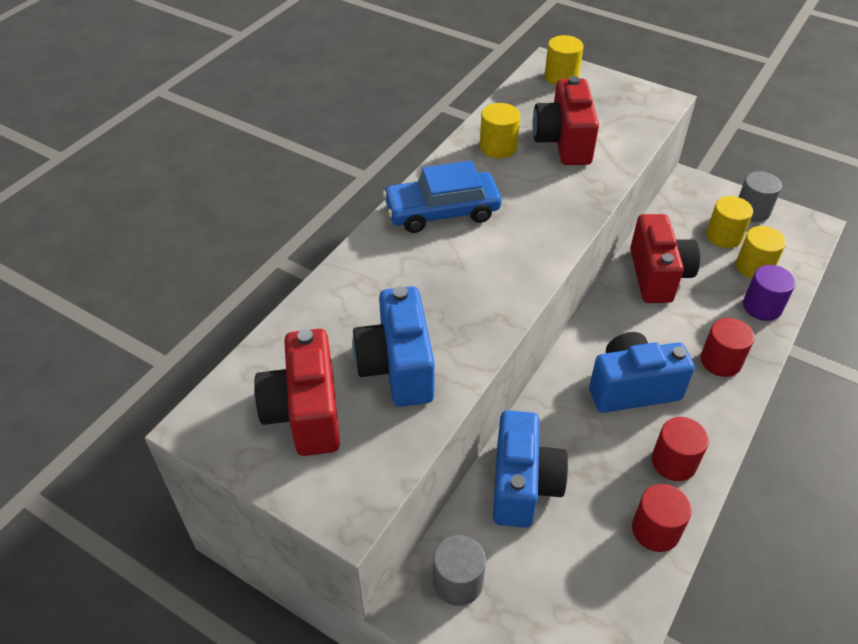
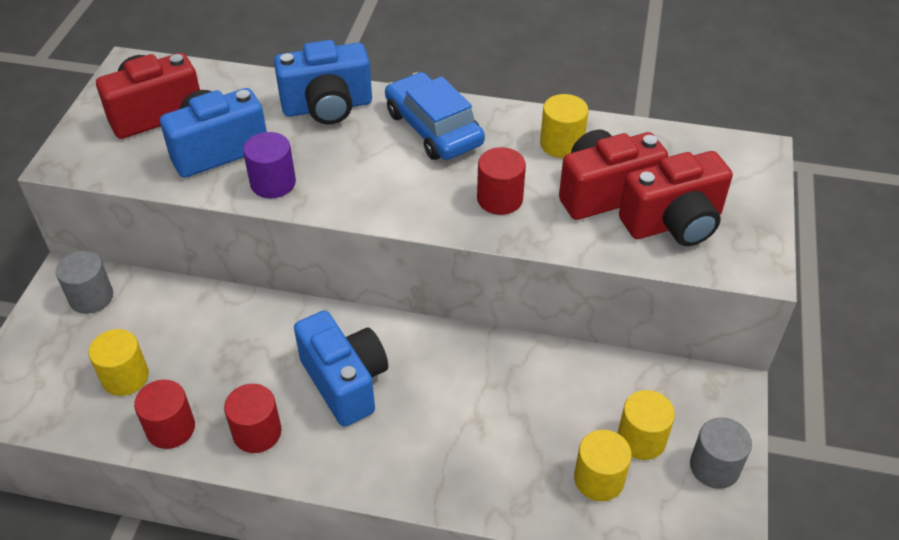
camera: 70 degrees right, 0 degrees up
blue camera [493,410,568,528] -> blue camera moved to [274,40,372,124]
yellow cylinder [545,35,583,85] -> yellow cylinder moved to [89,329,149,396]
red camera [630,214,700,303] -> red camera moved to [619,151,733,246]
red cylinder [701,318,754,377] -> red cylinder moved to [477,147,526,215]
purple cylinder [743,265,796,321] -> purple cylinder moved to [243,132,296,198]

